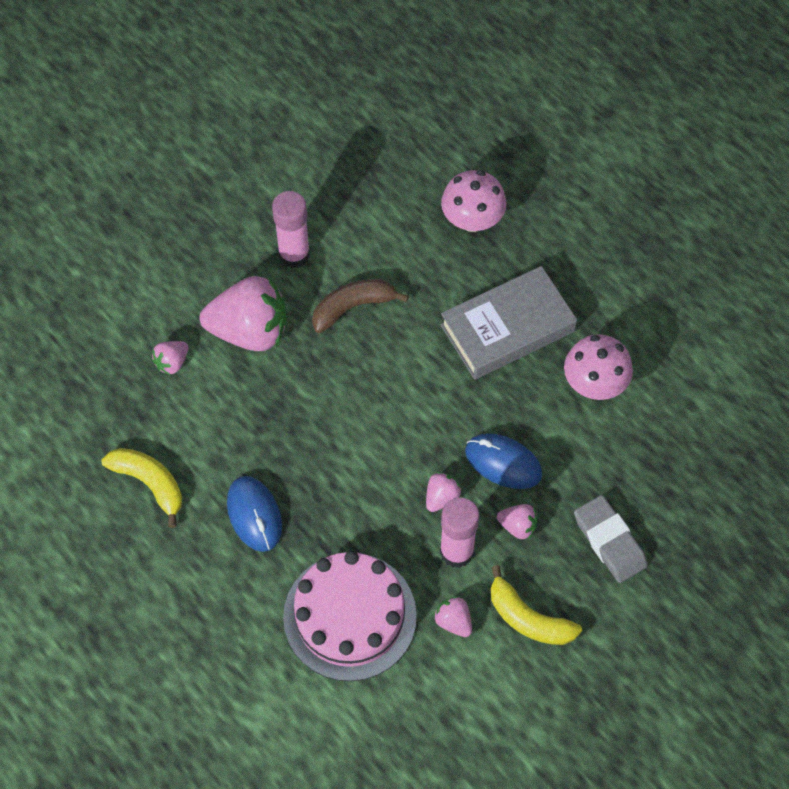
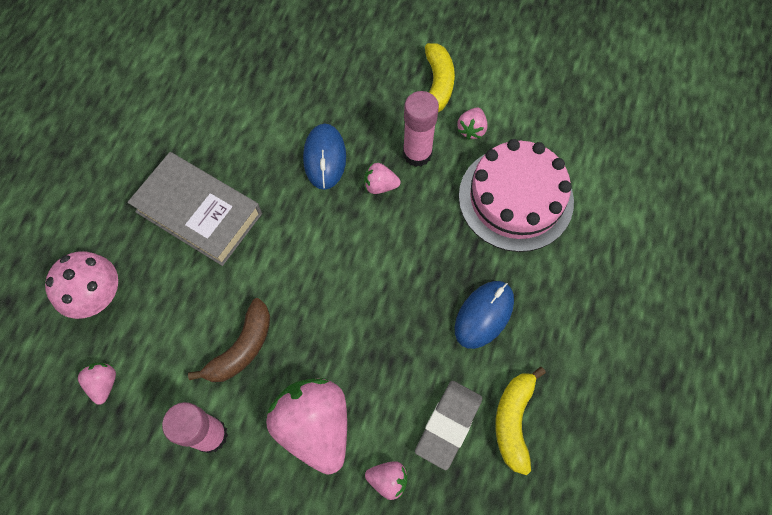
camera: 120 degrees left, 5 degrees up
brown banana [312,279,409,333] -> brown banana turned 90 degrees counterclockwise [188,298,270,382]
pink strawberry [497,504,538,539] -> pink strawberry moved to [78,363,116,405]
pink mushroom [564,334,633,400] -> none
grey eraser [574,495,648,583] -> grey eraser moved to [415,381,482,470]

